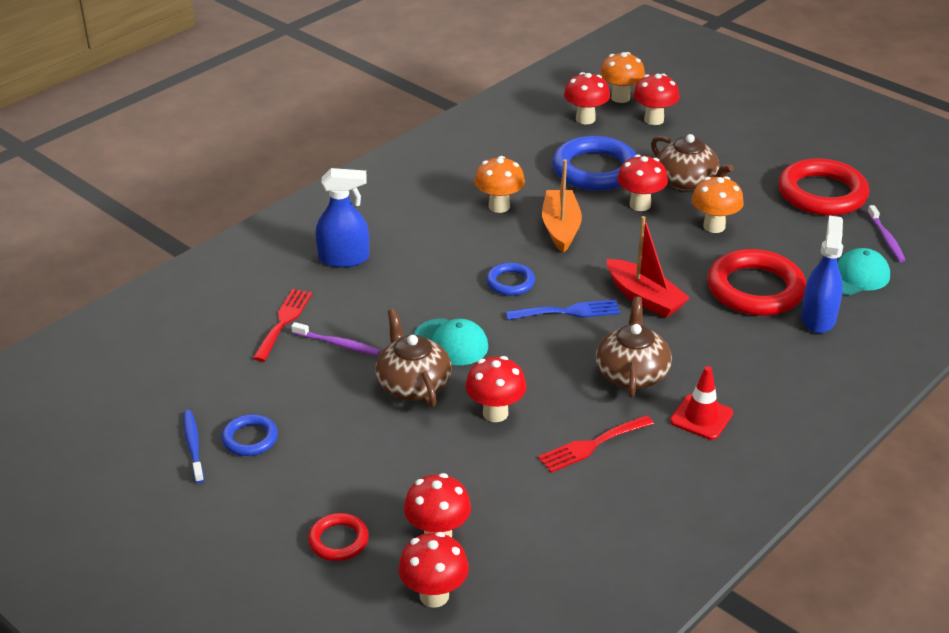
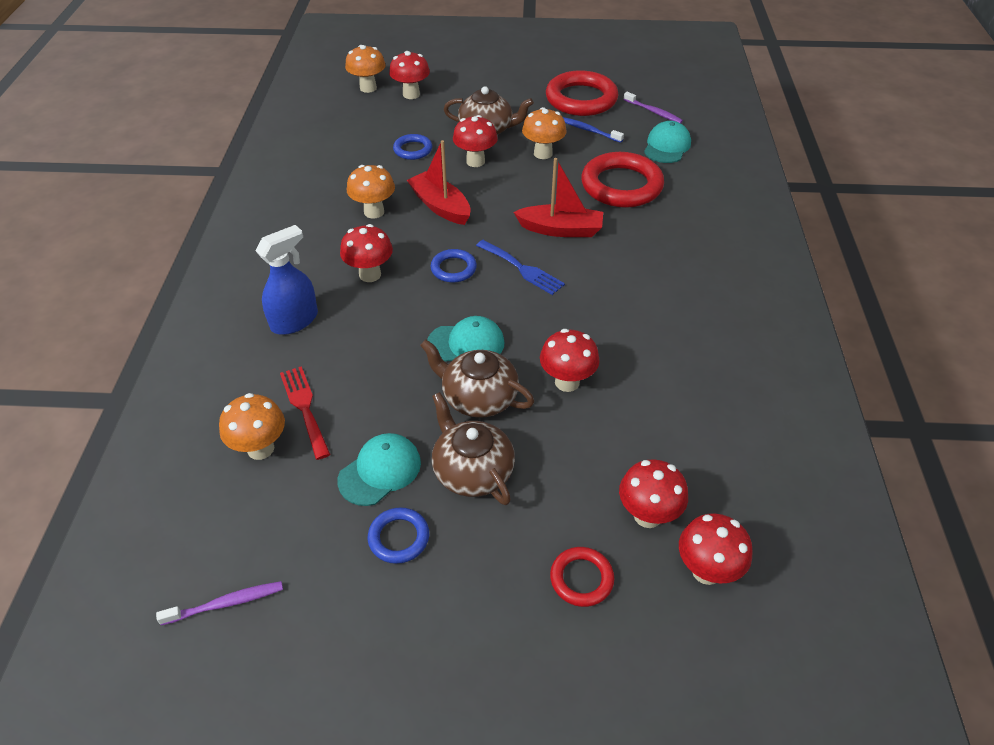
camera: 40 degrees left, 10 degrees up
blue toothbrush [183,410,204,483] -> blue toothbrush moved to [563,117,624,143]
purple toothbrush [291,322,380,356] -> purple toothbrush moved to [156,581,283,625]
blue fork [506,299,620,320] -> blue fork turned 90 degrees clockwise [476,240,565,295]
red fork [538,415,654,473] -> none
orange boat [542,159,582,253] -> red boat [407,140,470,225]
blue ring [552,136,637,191] -> blue ring [393,134,432,160], size x0.50
red mushroom [564,72,610,124] -> red mushroom moved to [340,224,393,282]
brown teapot [596,296,672,398] -> brown teapot moved to [432,392,515,505]
red traffic cone [670,366,733,440] -> none
blue spray bottle [801,216,843,333] -> none
none -> orange mushroom [219,393,285,460]
none -> turquoise cap [337,433,421,506]

